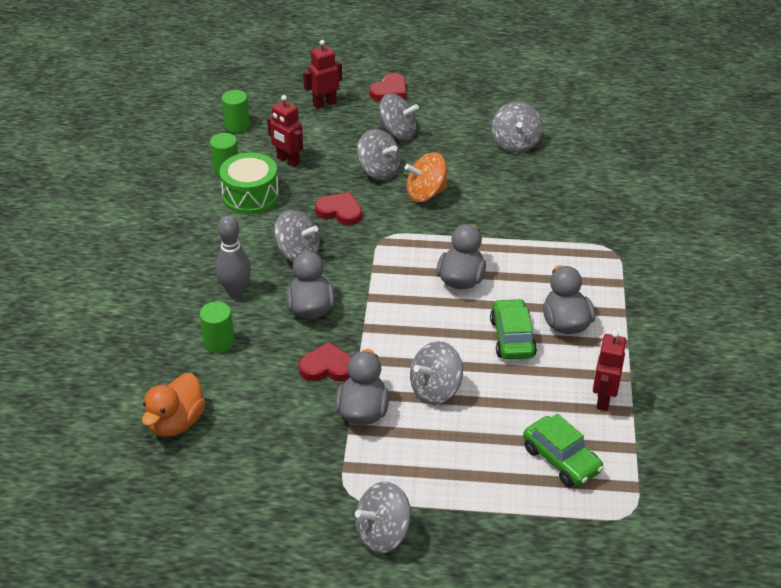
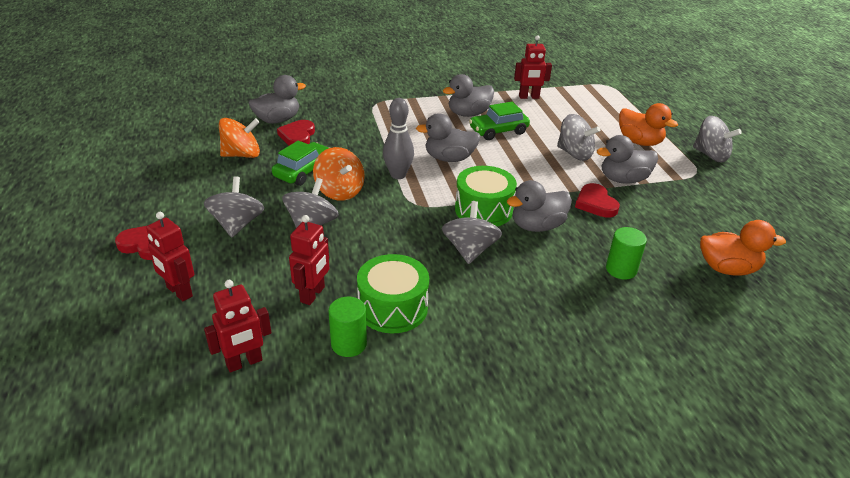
camera: 110 degrees left, 5 degrees down
grey bowling pin [216,216,251,297] -> grey bowling pin moved to [383,98,414,179]
green cylinder [222,90,250,133] -> red robot [204,280,271,373]
red heart [315,192,362,225] -> red heart moved to [277,120,315,146]
grey spinning top [491,102,543,153] -> orange spinning top [219,118,260,158]
green car [523,413,604,487] -> green car moved to [272,140,330,186]
none -> grey duck [249,75,306,124]
none -> green drum [455,166,517,226]
none -> orange duck [619,103,678,146]

